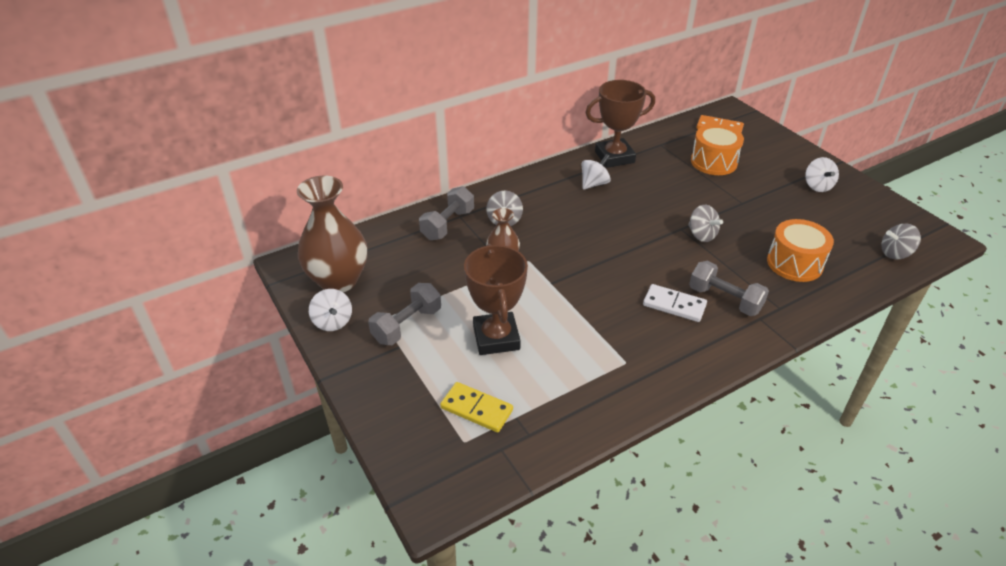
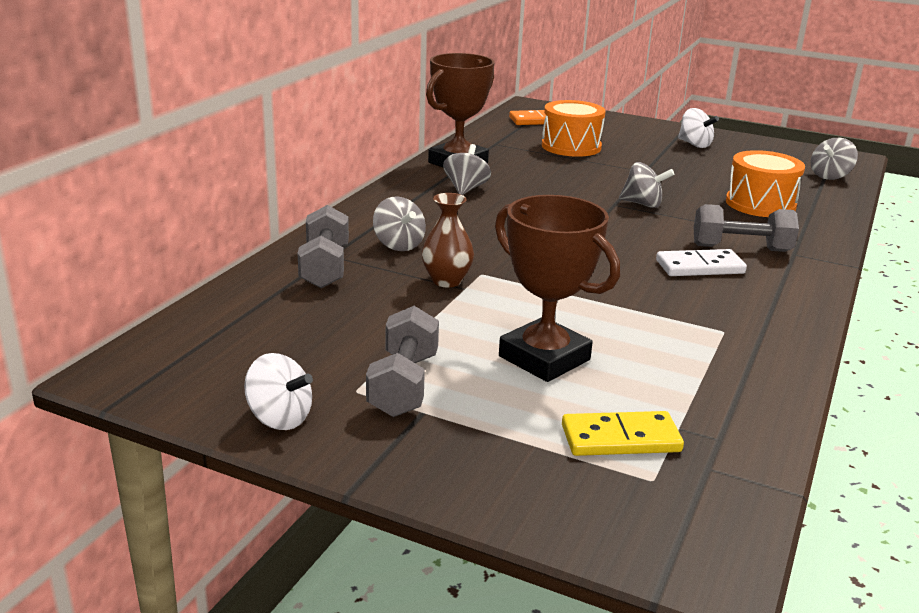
camera: 35 degrees left, 15 degrees down
brown vase [297,175,367,292] -> none
white spinning top [581,154,611,190] -> grey spinning top [443,144,491,195]

